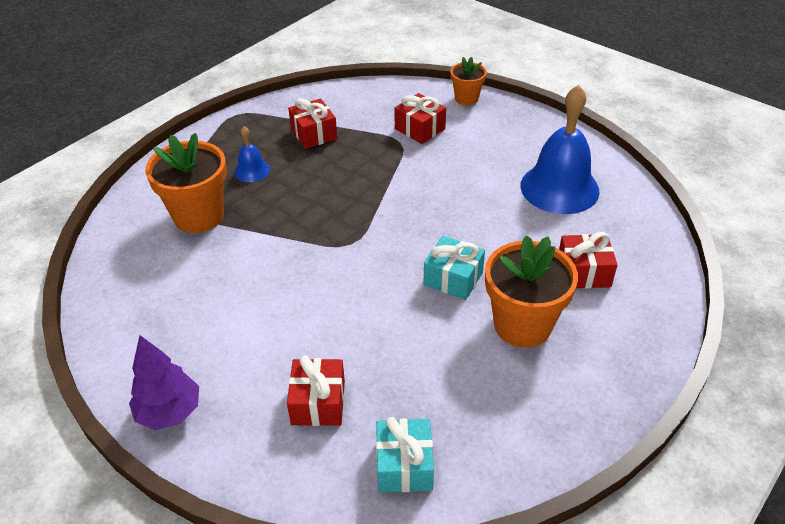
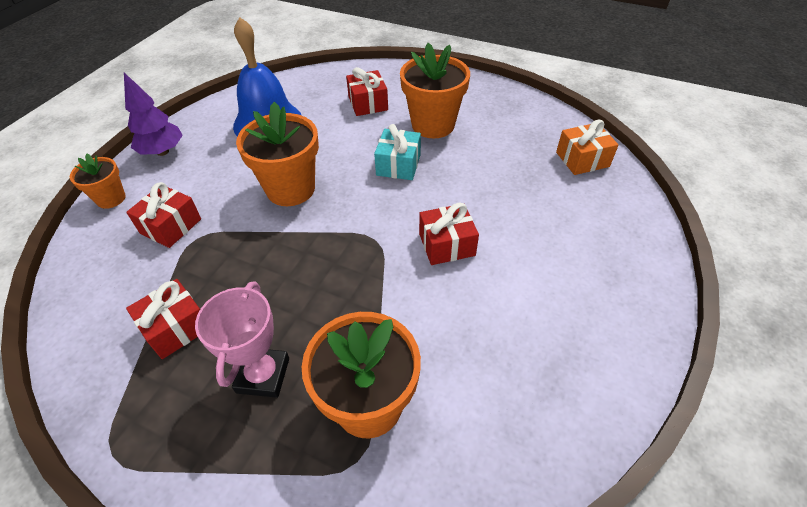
camera: 105 degrees left, 5 degrees up
purple tree [129,335,199,430] -> purple tree moved to [124,73,183,156]
blue bell [234,126,270,182] -> pink trophy [195,281,289,398]
red gift [287,355,345,426] -> red gift moved to [419,203,479,265]
turquoise gift [376,417,434,492] -> orange gift [556,119,619,175]
none -> orange flower pot [236,102,319,206]

